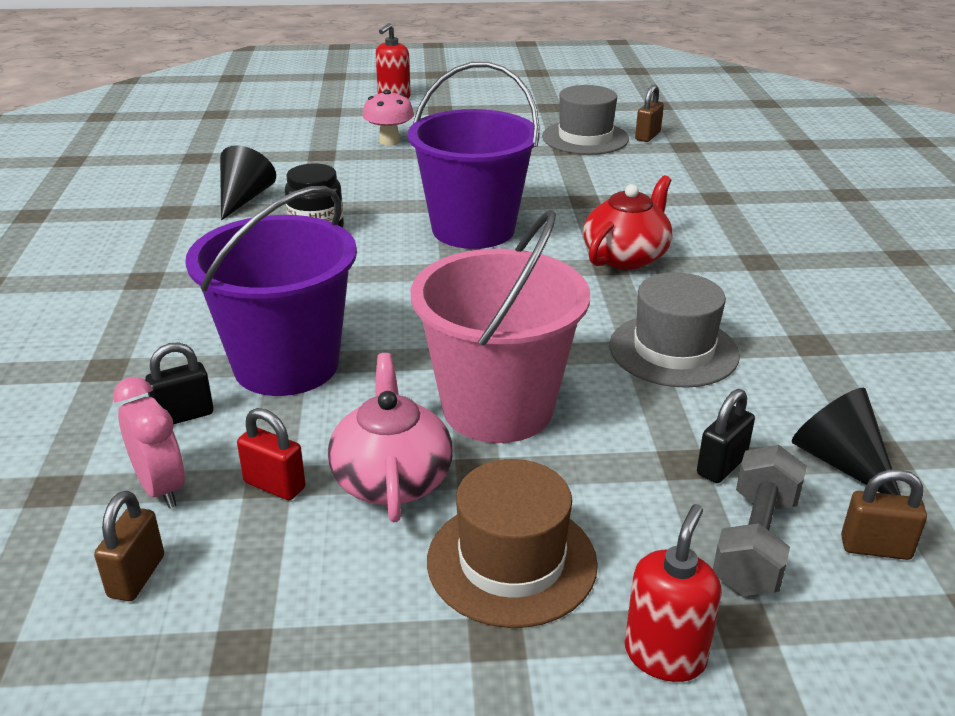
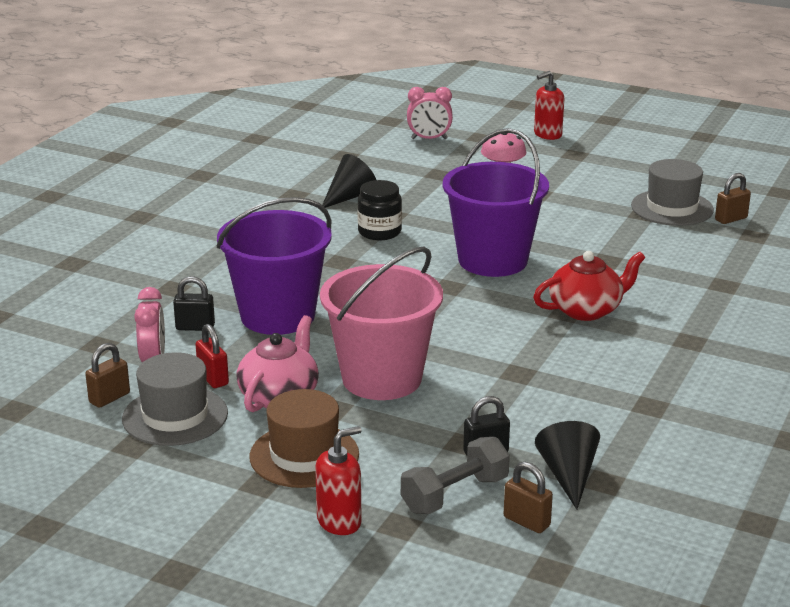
camera: 30 degrees right, 5 degrees down
grey hat [609,272,740,388] -> grey hat moved to [122,352,228,446]
none -> pink clock [407,87,453,139]

